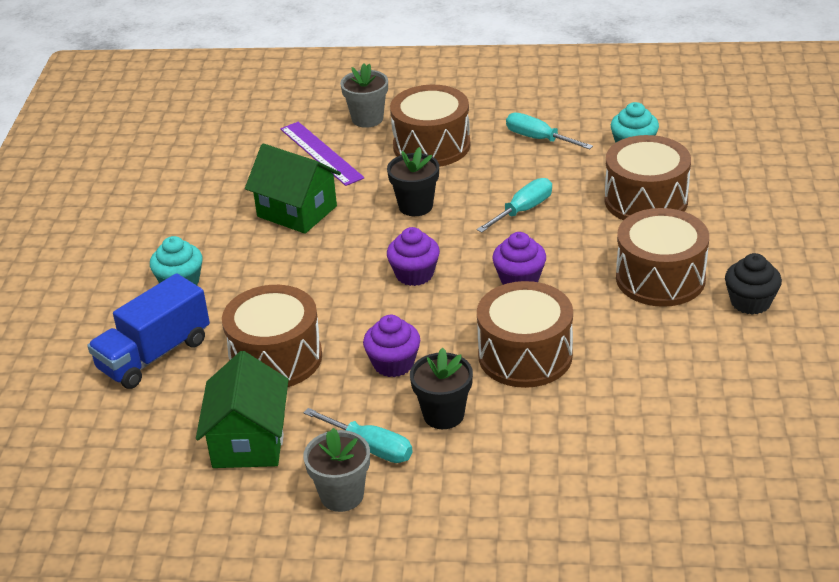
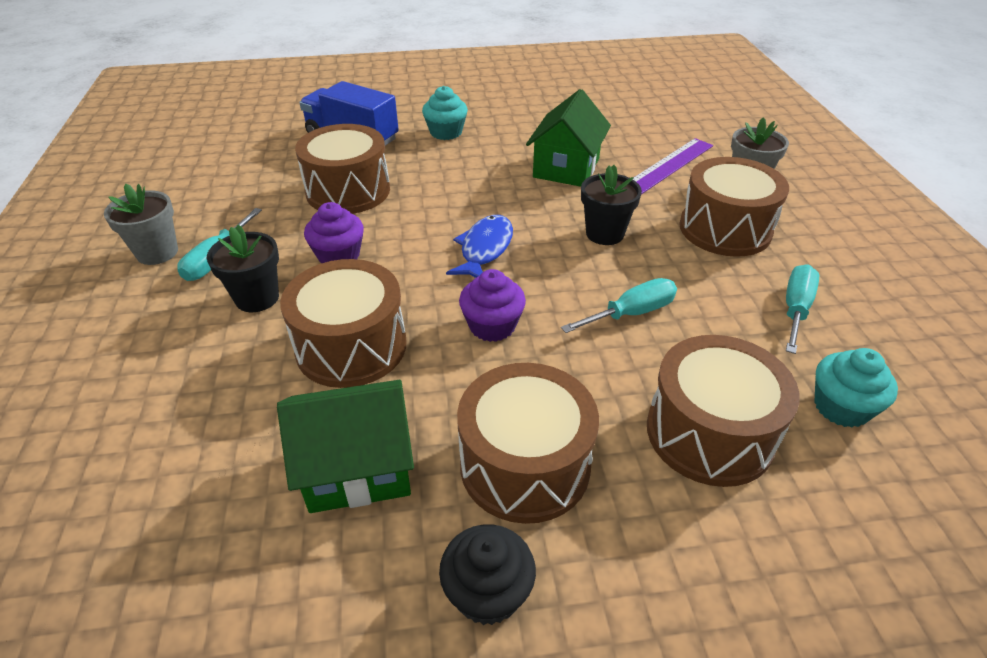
camera: 75 degrees right, 5 degrees up
green house [196,351,289,468] -> green house moved to [277,380,414,513]
purple cupcake [387,227,440,286] -> blue fish [446,215,513,278]
turquoise screwdriver [476,178,552,233] -> turquoise screwdriver turned 60 degrees counterclockwise [561,278,677,333]

